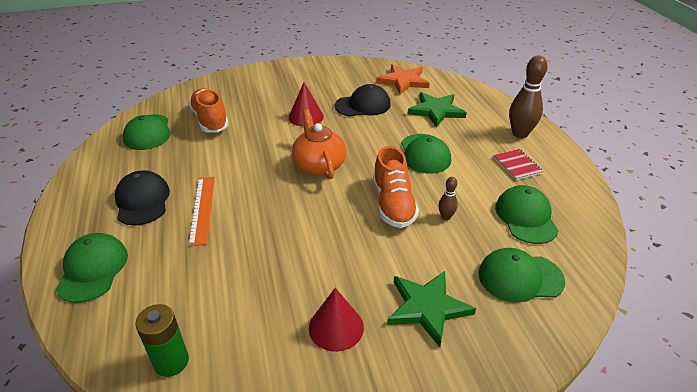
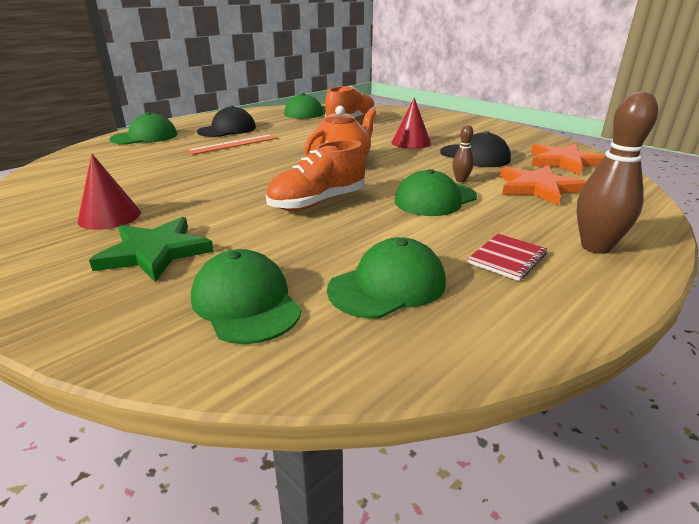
camera: 60 degrees right, 10 degrees down
green battery [135,304,189,377] -> none
green star [408,92,467,128] -> orange star [500,165,586,206]
brown bowling pin [438,177,458,220] -> brown bowling pin moved to [453,125,474,182]

